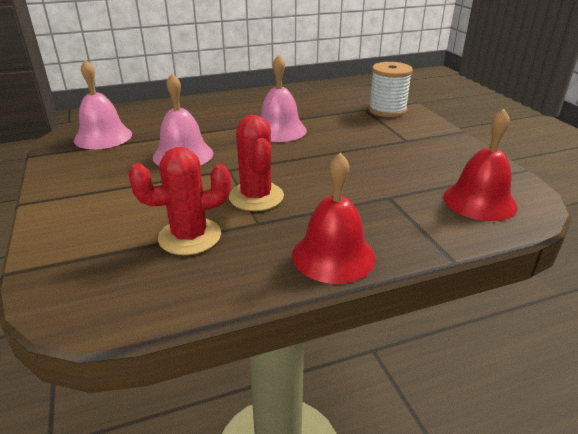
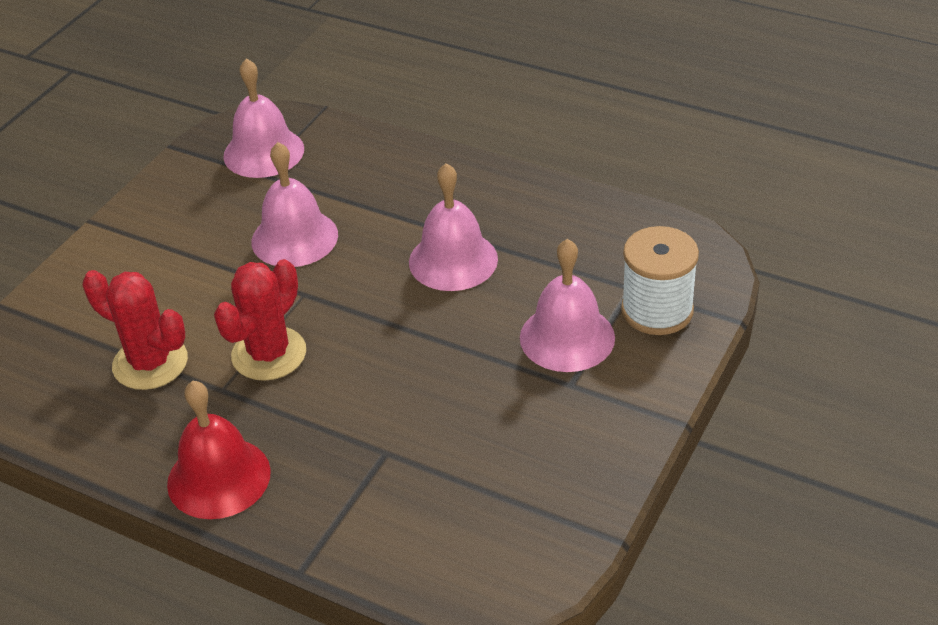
camera: 50 degrees right, 10 degrees up
red bell [443,109,518,221] -> none
none -> pink bell [520,239,615,372]

